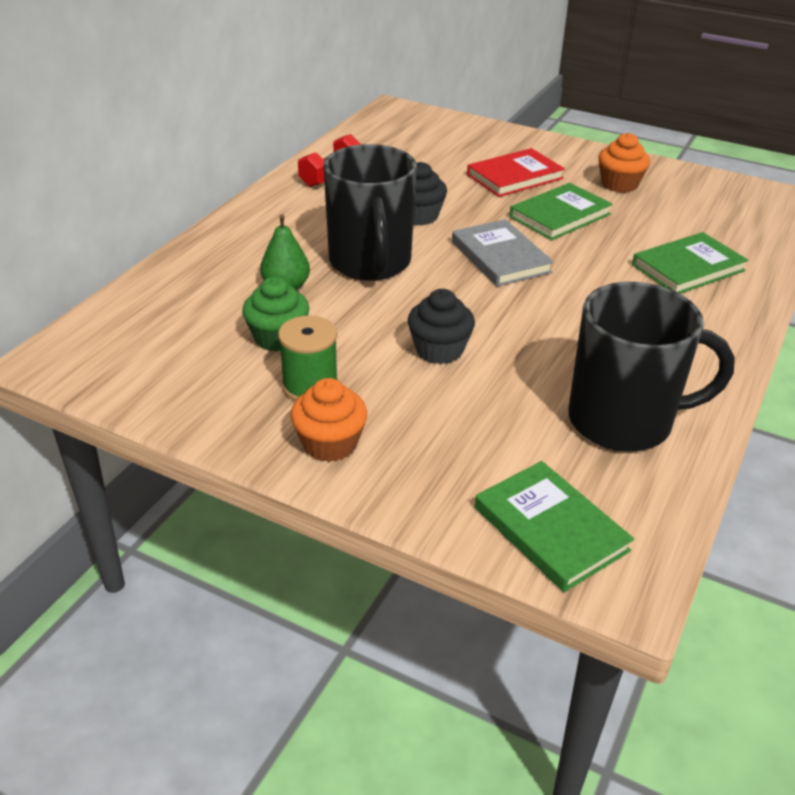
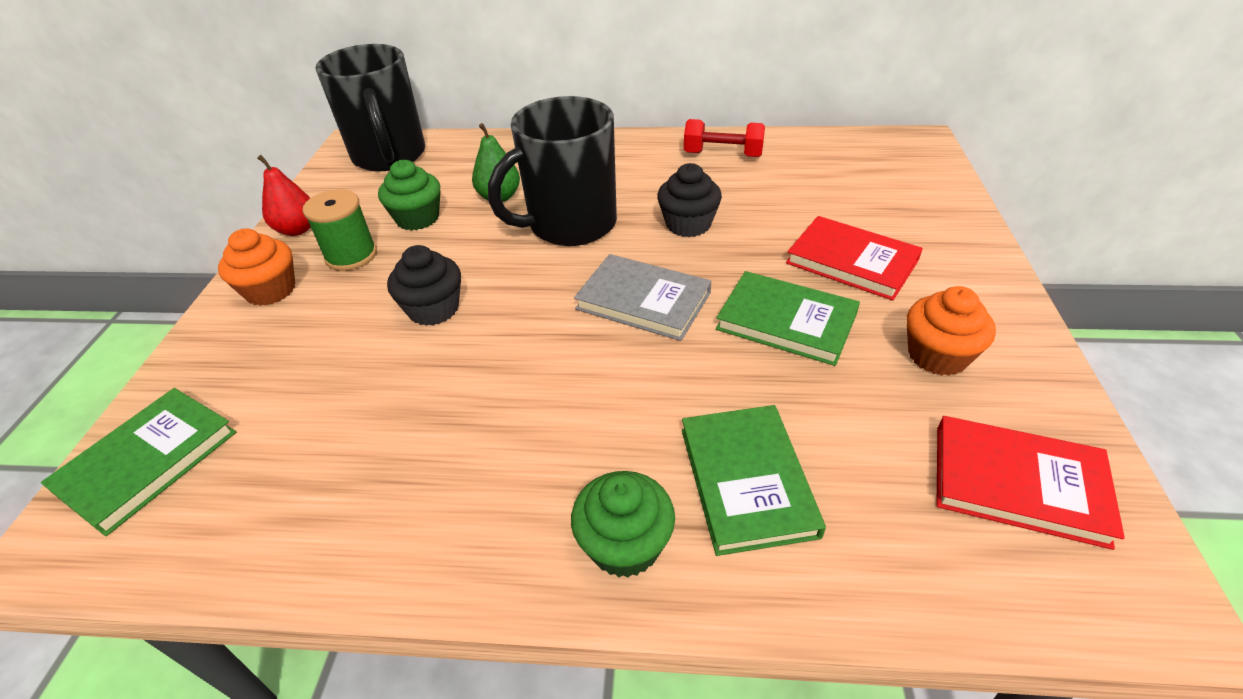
camera: 70 degrees right, 5 degrees up
grey book [452,219,554,287] -> grey book turned 75 degrees clockwise [574,254,711,341]
black mug [568,282,735,452] -> black mug moved to [315,44,425,172]
green book [632,232,748,294] -> green book turned 45 degrees clockwise [682,405,826,556]
none -> red pear [257,155,310,236]
none -> green cupcake [571,471,675,578]
none -> red book [937,416,1125,550]

